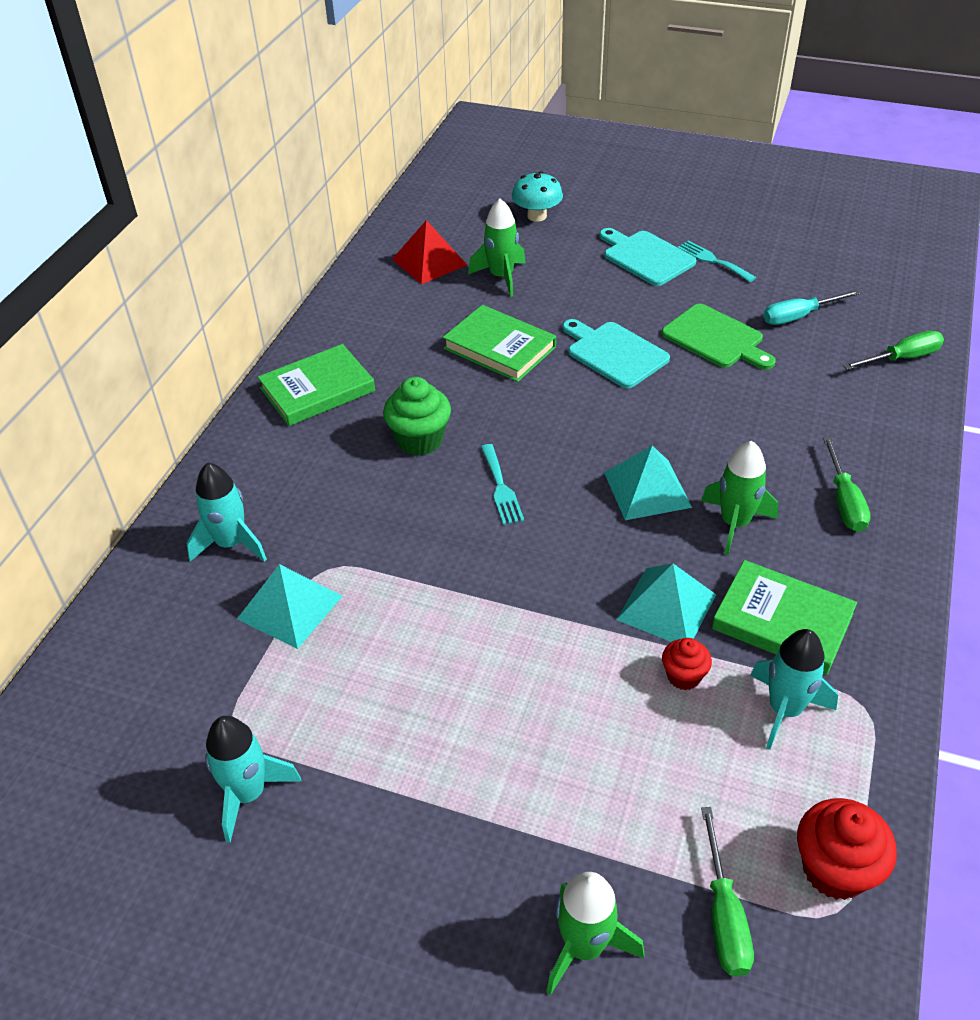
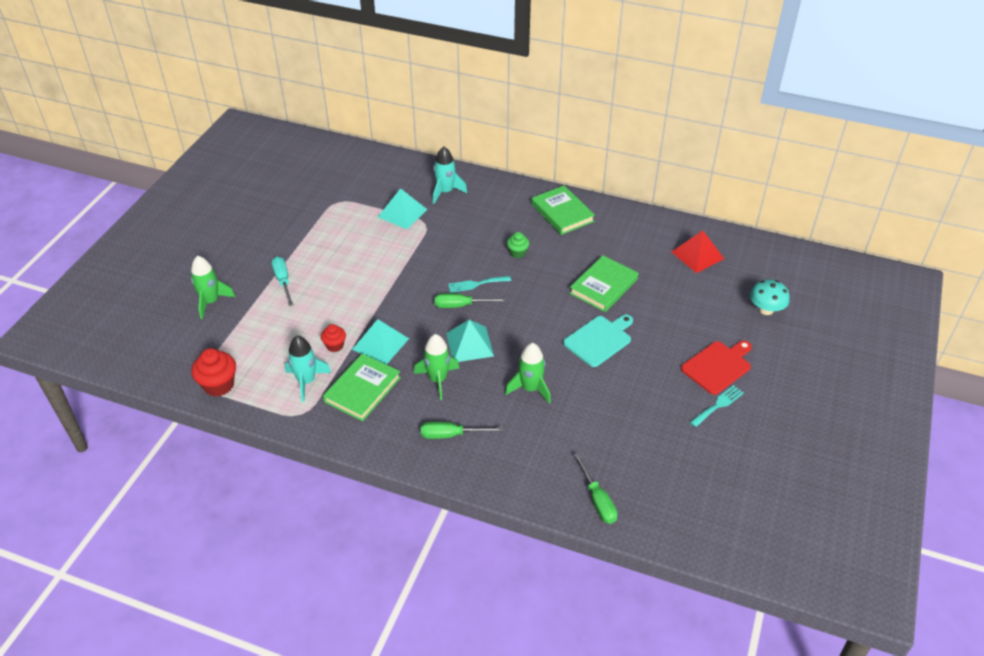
camera: 90 degrees right, 0 degrees up
turquoise rocket [205,716,302,843] -> none
green cupcake [383,377,451,456] -> green cupcake [507,232,530,258], size x0.60
green rocket [468,199,526,297] -> green rocket moved to [505,343,551,404]
turquoise cutting board [599,228,697,286] -> red cutting board [681,340,752,395]
green cutting board [661,304,776,370] -> none
green screwdriver [701,807,754,977] -> green screwdriver moved to [435,293,507,308]
turquoise screwdriver [763,290,861,325] -> turquoise screwdriver moved to [271,256,293,306]

